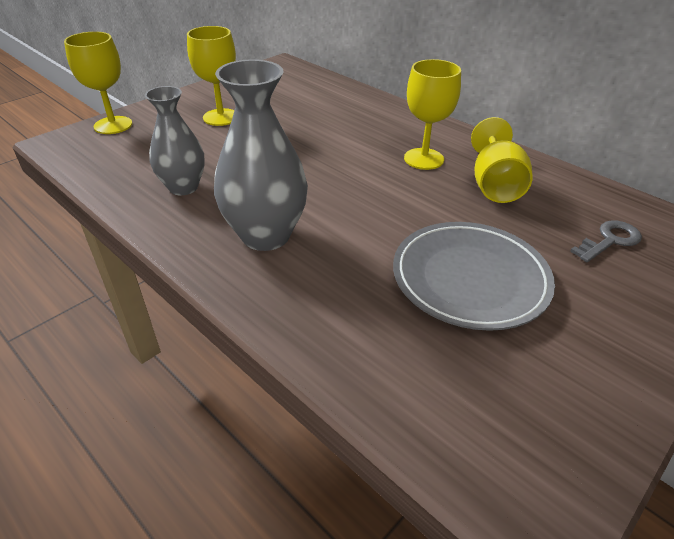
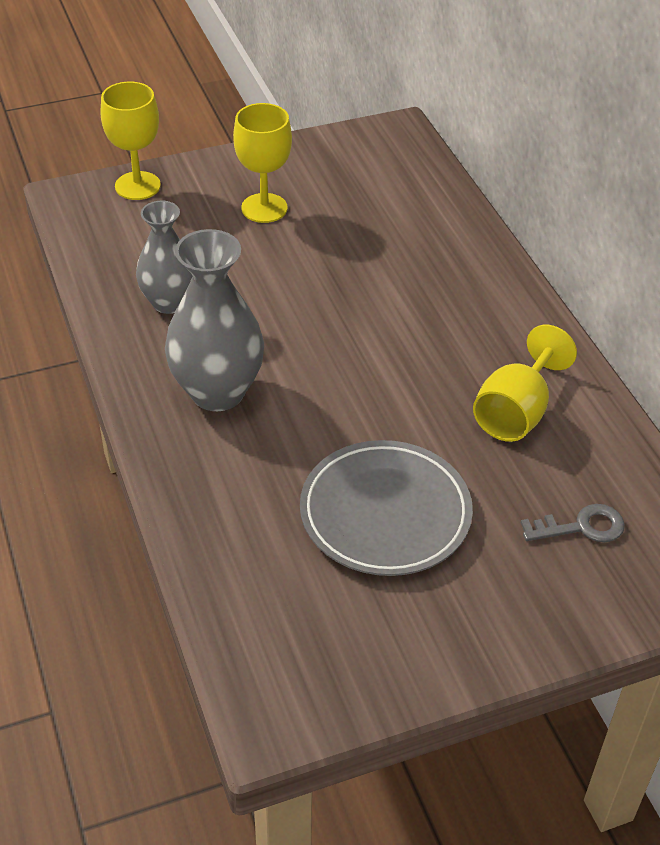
camera: 25 degrees right, 5 degrees up
yellow goblet [404,59,461,170] -> none

